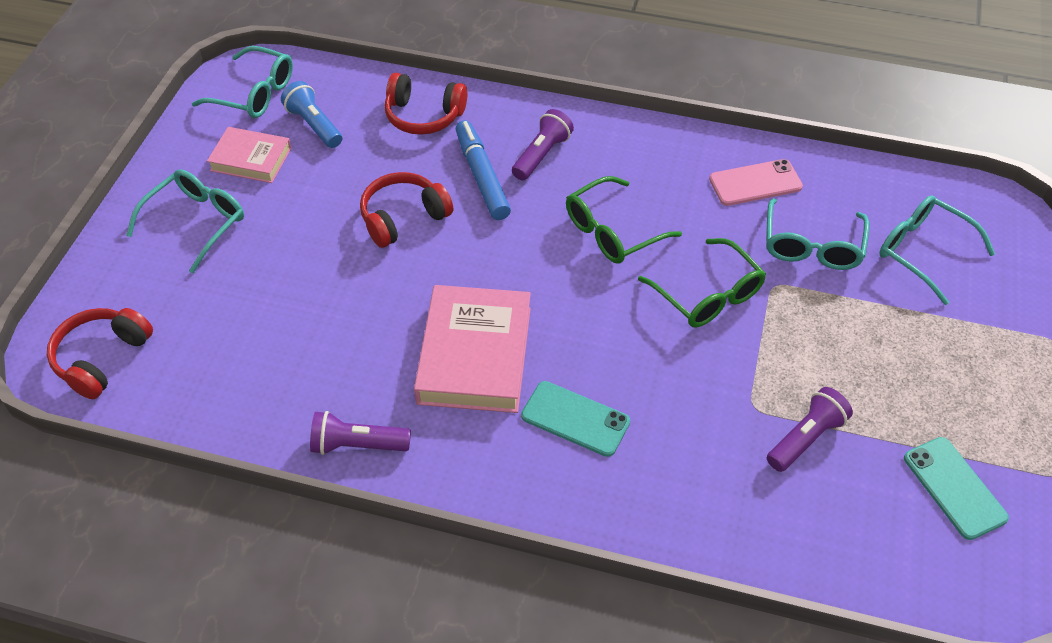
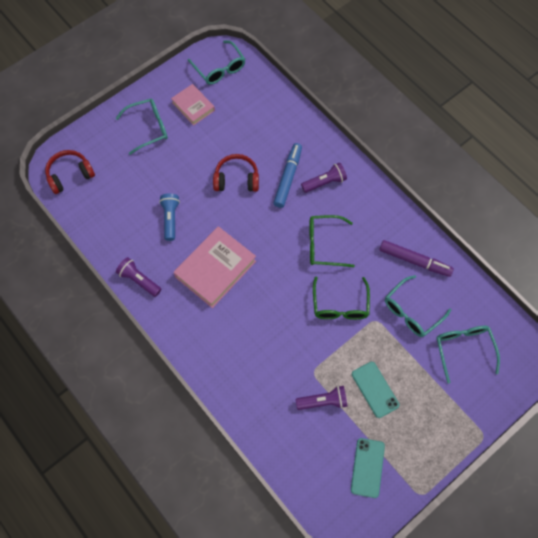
camera: 35 degrees right, 15 degrees up
blue flashlight [281,81,342,148] -> blue flashlight moved to [159,194,180,241]
red headphones [385,73,467,135] -> none
turquoise phone [521,381,630,457] -> turquoise phone moved to [352,362,399,418]
pink phone [709,159,803,206] -> purple marker [379,240,454,277]

